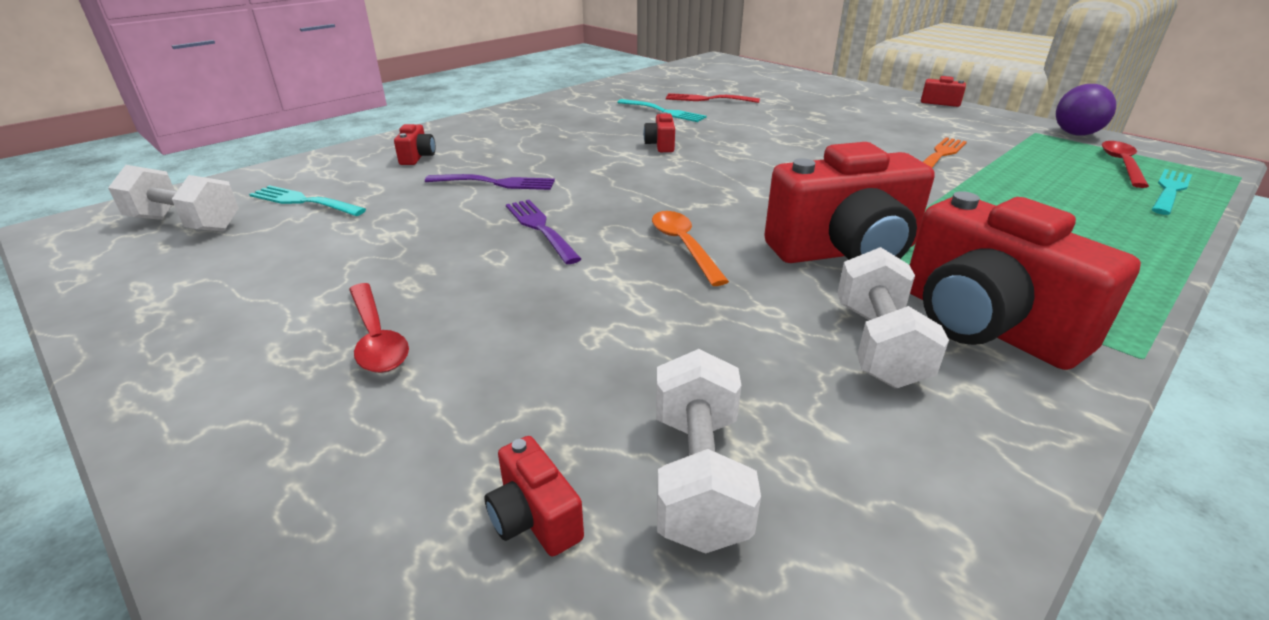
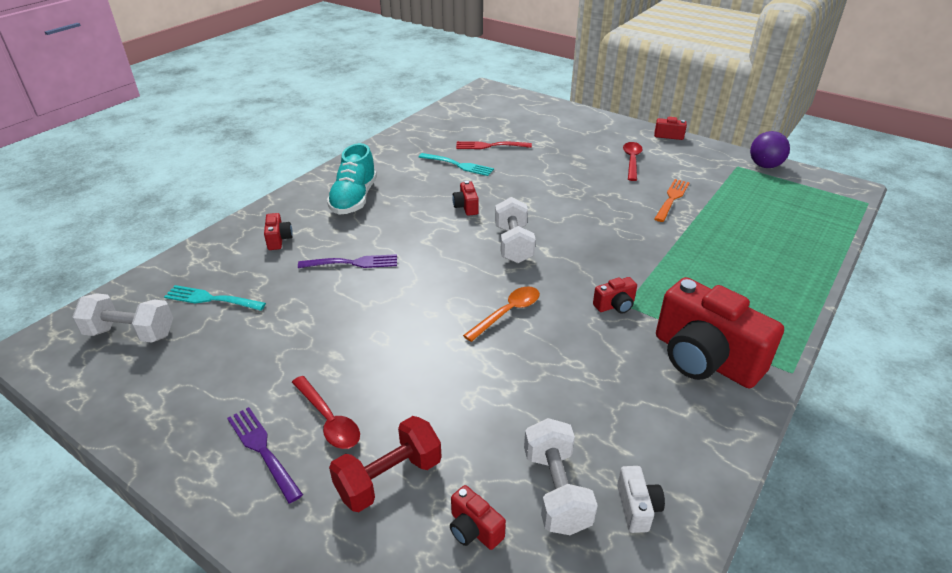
camera: 10 degrees left, 5 degrees up
purple fork [506,200,581,264] -> purple fork moved to [227,407,303,503]
orange spoon [652,211,729,286] -> orange spoon turned 75 degrees clockwise [463,286,540,342]
red camera [764,142,935,263] -> red camera [593,277,637,314], size x0.42
white dumbbell [837,247,949,388] -> white dumbbell moved to [495,197,536,263]
red spoon [1102,141,1149,188] -> red spoon moved to [623,142,643,181]
turquoise fork [1152,169,1192,215] -> none
none -> turquoise shoe [327,143,377,215]
none -> red dumbbell [329,416,442,512]
none -> white camera [617,466,665,533]

